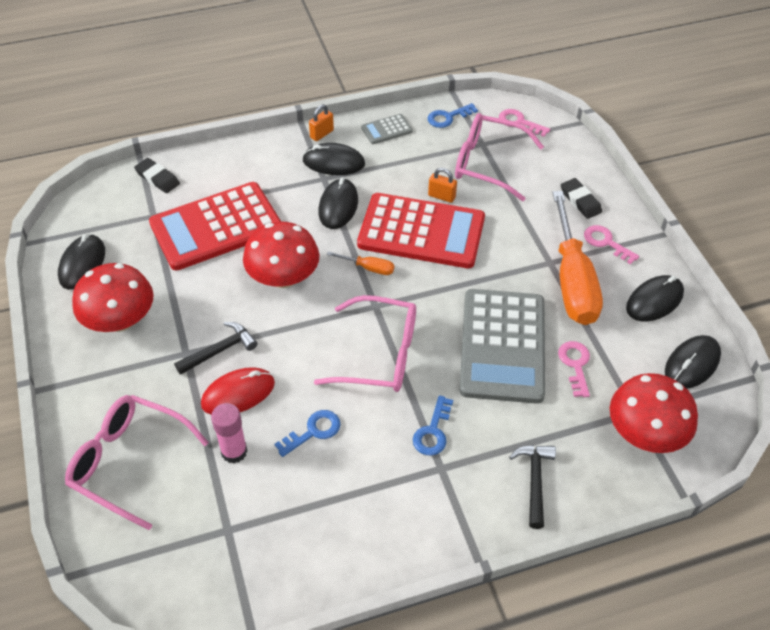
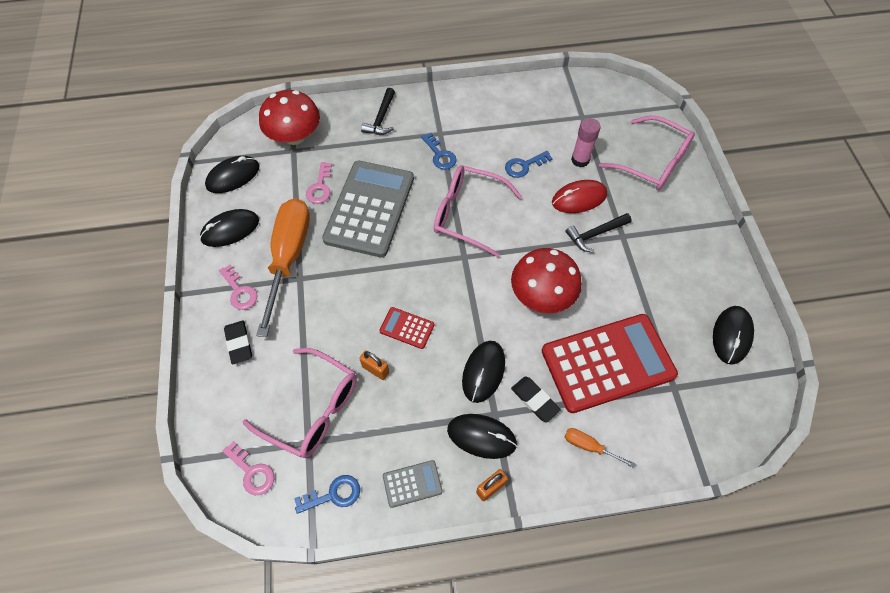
camera: 170 degrees left, 10 degrees up
red mushroom [72,263,153,332] -> none
black eraser [134,158,180,193] -> black eraser moved to [511,377,561,423]
orange screwdriver [327,251,394,275] -> orange screwdriver moved to [565,428,635,468]
red calculator [357,193,485,268] -> red calculator [379,307,434,349], size x0.42
blue key [413,395,453,456] -> blue key turned 120 degrees clockwise [421,133,457,170]

